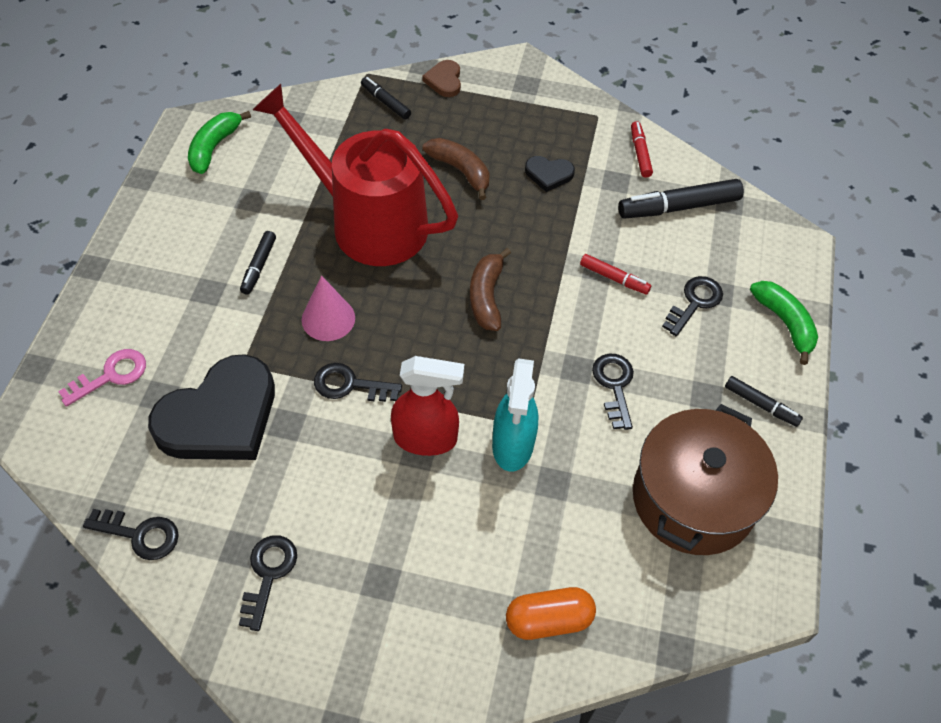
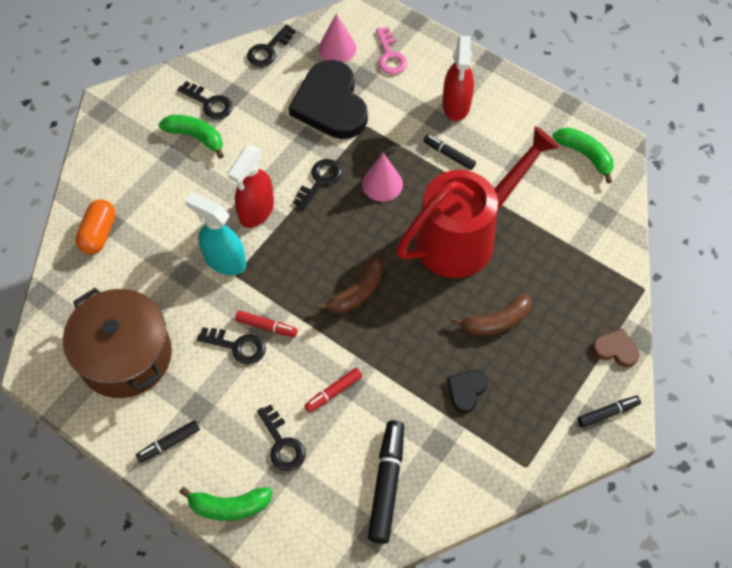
camera: 115 degrees right, 5 degrees up
black marker [361,77,411,120] -> black marker moved to [578,396,641,428]
brown banana [470,248,511,331] -> brown banana turned 105 degrees clockwise [317,255,383,313]
red marker [631,121,653,178] -> red marker moved to [235,311,298,337]
none -> green banana [158,115,224,159]
none -> pink cone [319,14,356,63]
none -> red spray bottle [442,36,474,121]

